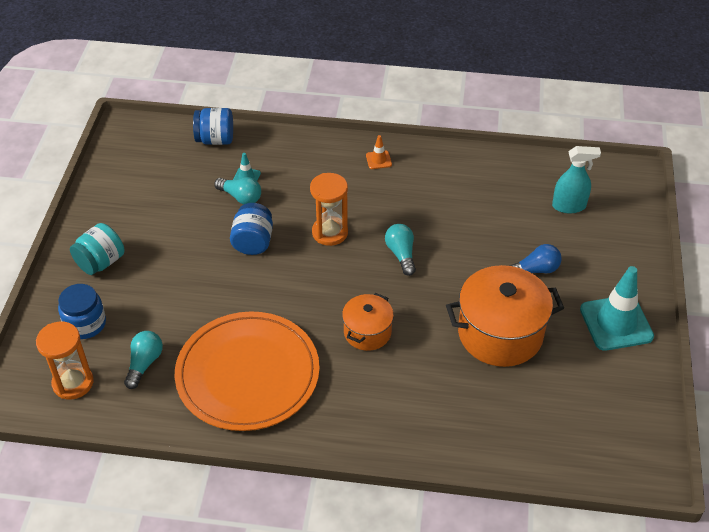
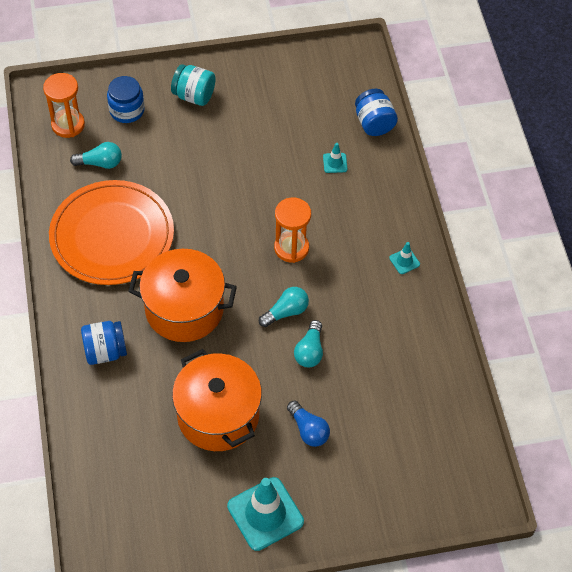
camera: 70 degrees right, 10 degrees up
turquoise light bulb [214,177,261,205] -> turquoise light bulb moved to [294,320,323,367]
blue jar [230,203,273,255] -> blue jar moved to [81,321,127,365]
orange pot [342,293,394,351] -> orange pot [128,249,237,342], size x1.78
orange traffic cone [366,135,392,169] -> turquoise traffic cone [389,242,420,274]
turquoise spray bottle [552,146,601,213] -> none

